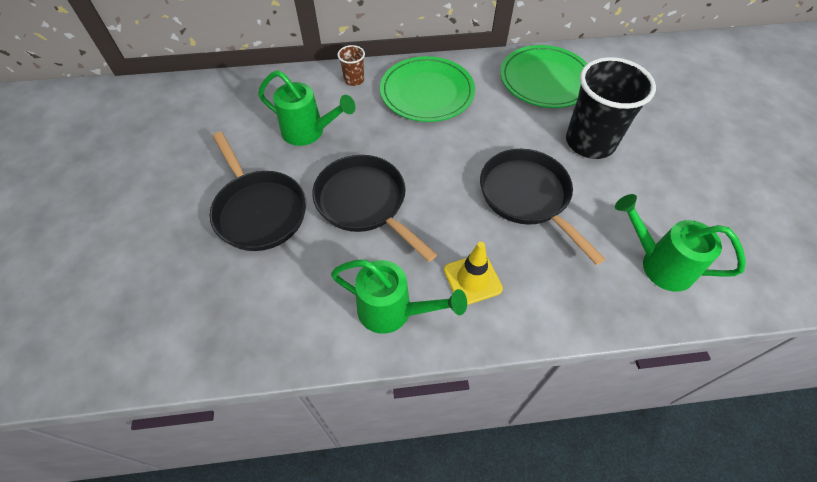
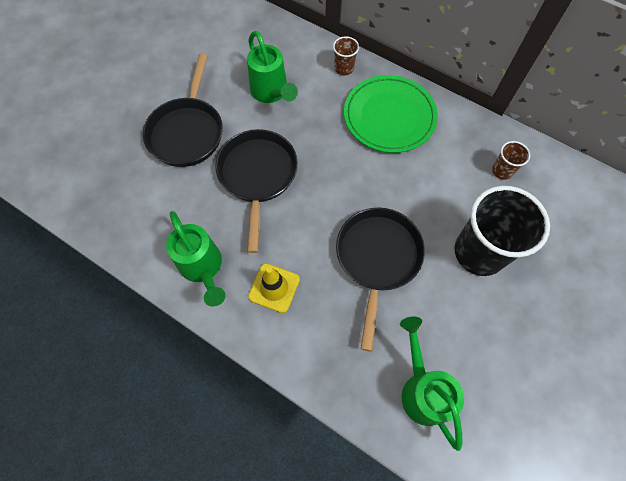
camera: 40 degrees right, 10 degrees up
green plate [500,45,588,108] -> brown cup [492,141,530,180]

